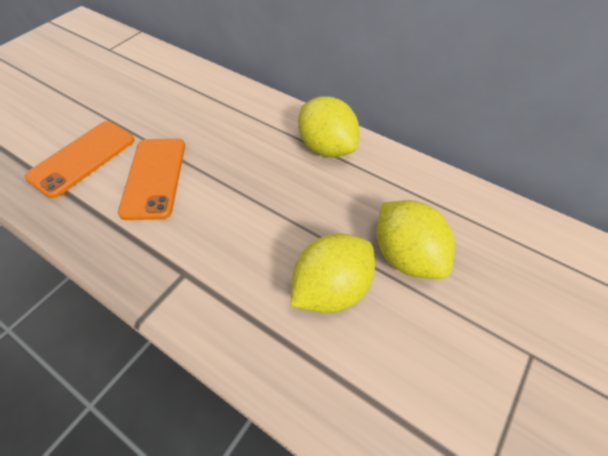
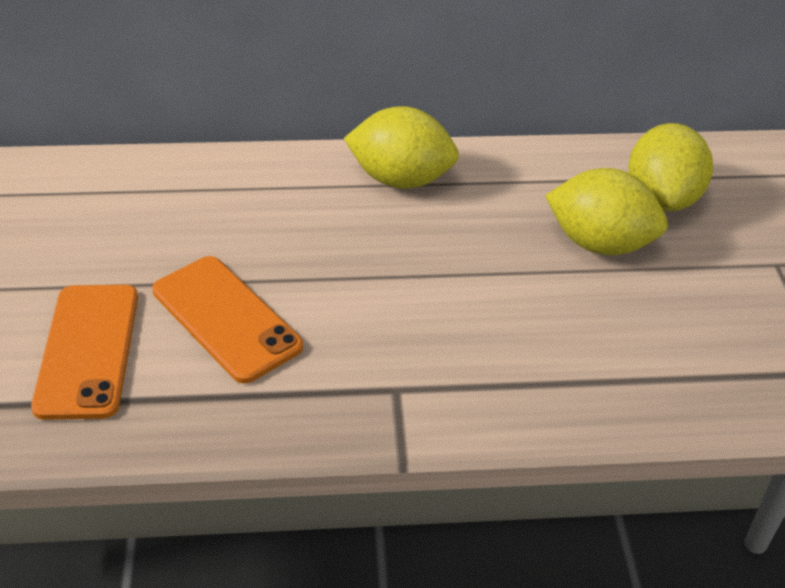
camera: 40 degrees left, 10 degrees down
yellow lemon [291,233,375,313] -> yellow lemon moved to [628,123,713,211]

